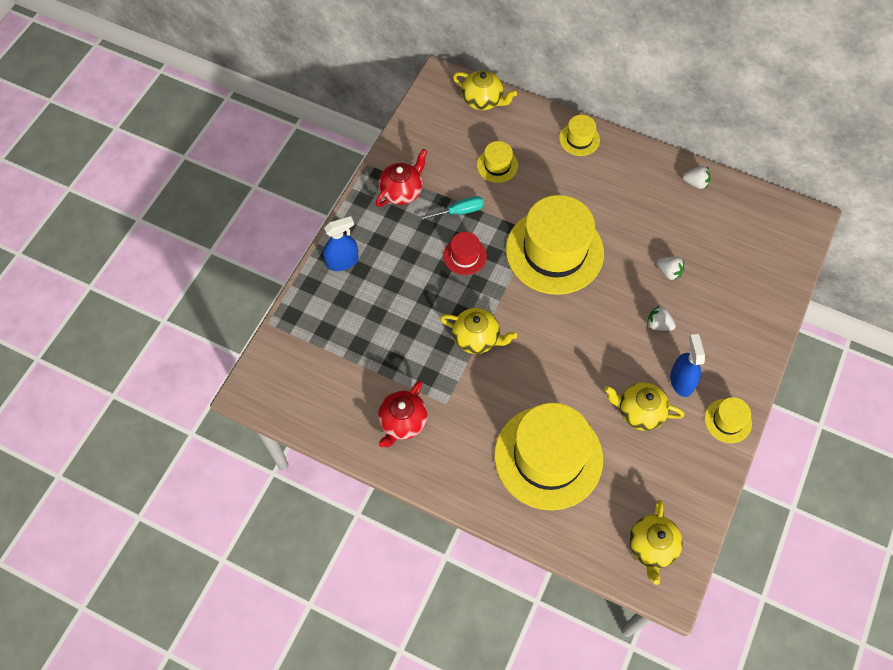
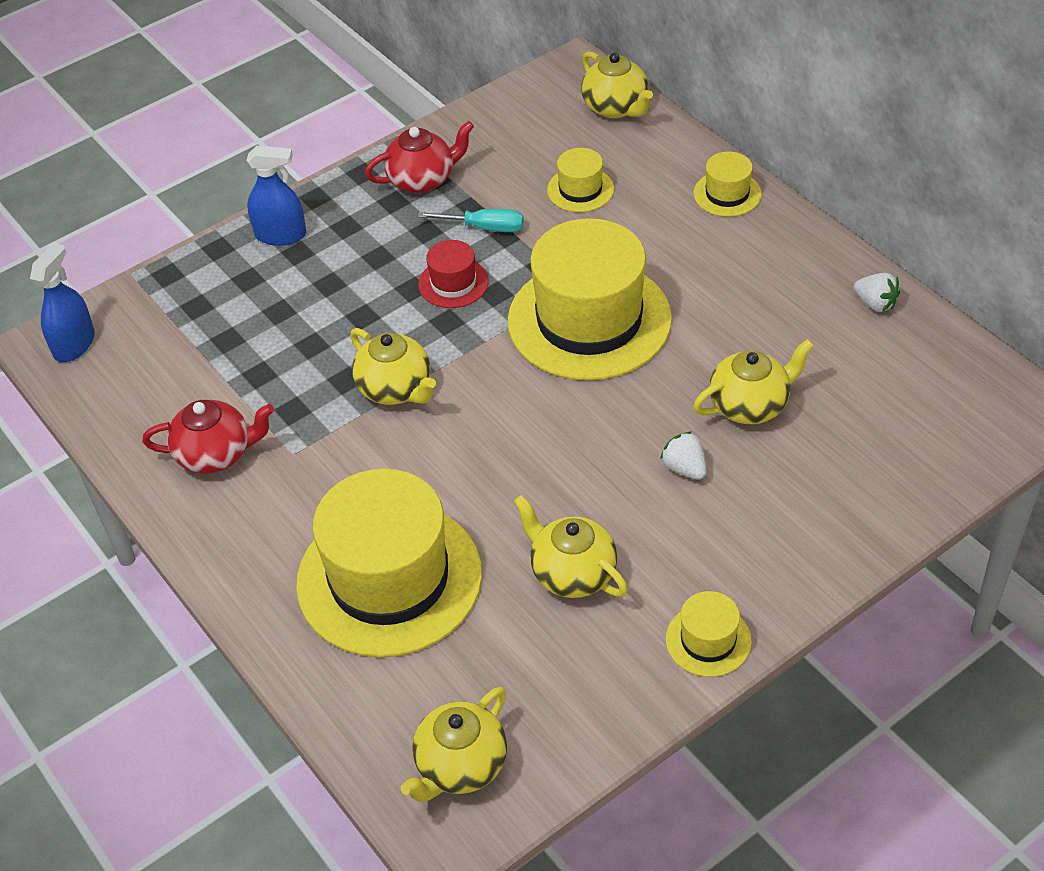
camera: 30 degrees right, 15 degrees down
red teapot [378,380,428,447] -> red teapot turned 150 degrees counterclockwise [143,400,274,474]
white strawberry [657,257,684,281] -> yellow teapot [694,339,814,424]
blue spray bottle [670,334,705,397] -> blue spray bottle moved to [30,243,95,362]

